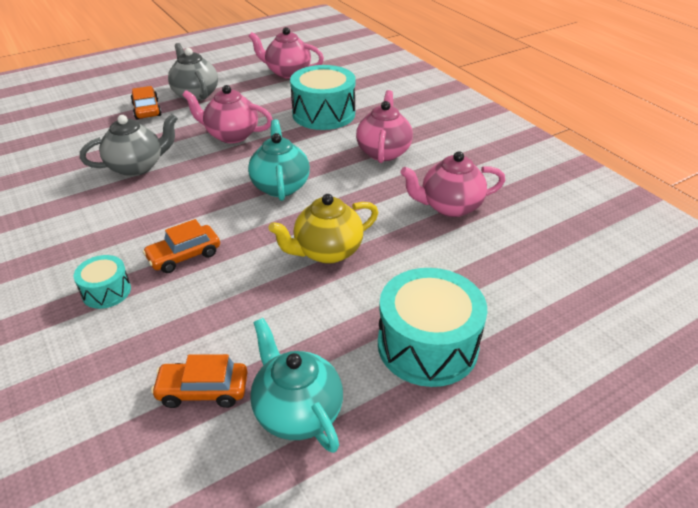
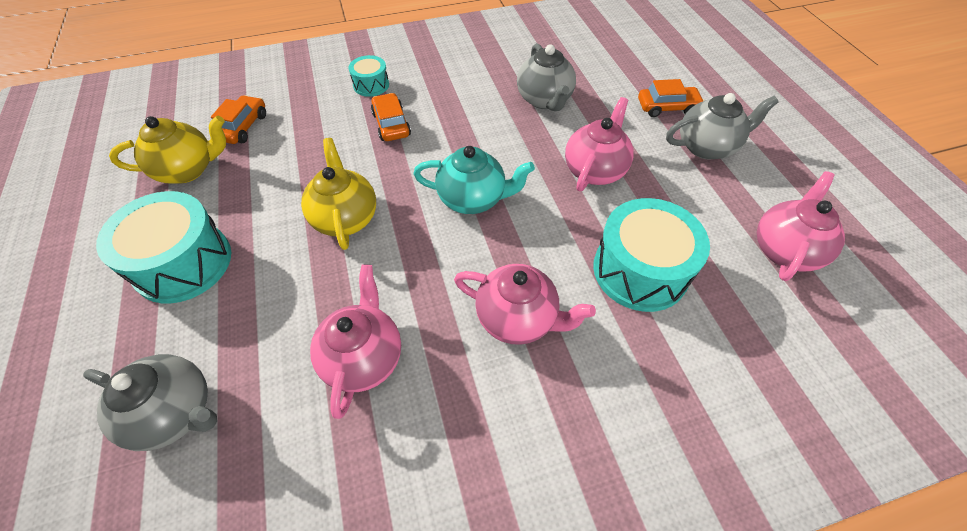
camera: 105 degrees right, 15 degrees up
turquoise teapot [250,318,343,453] -> yellow teapot [109,116,226,184]
none -> grey teapot [83,354,217,451]

